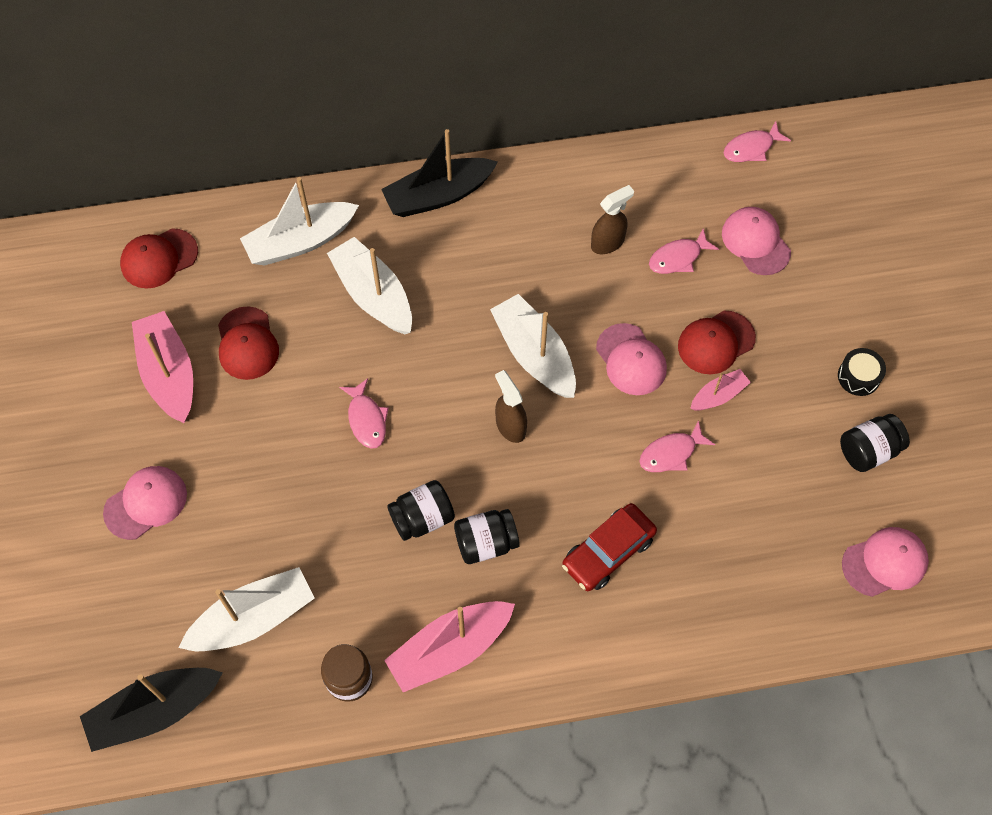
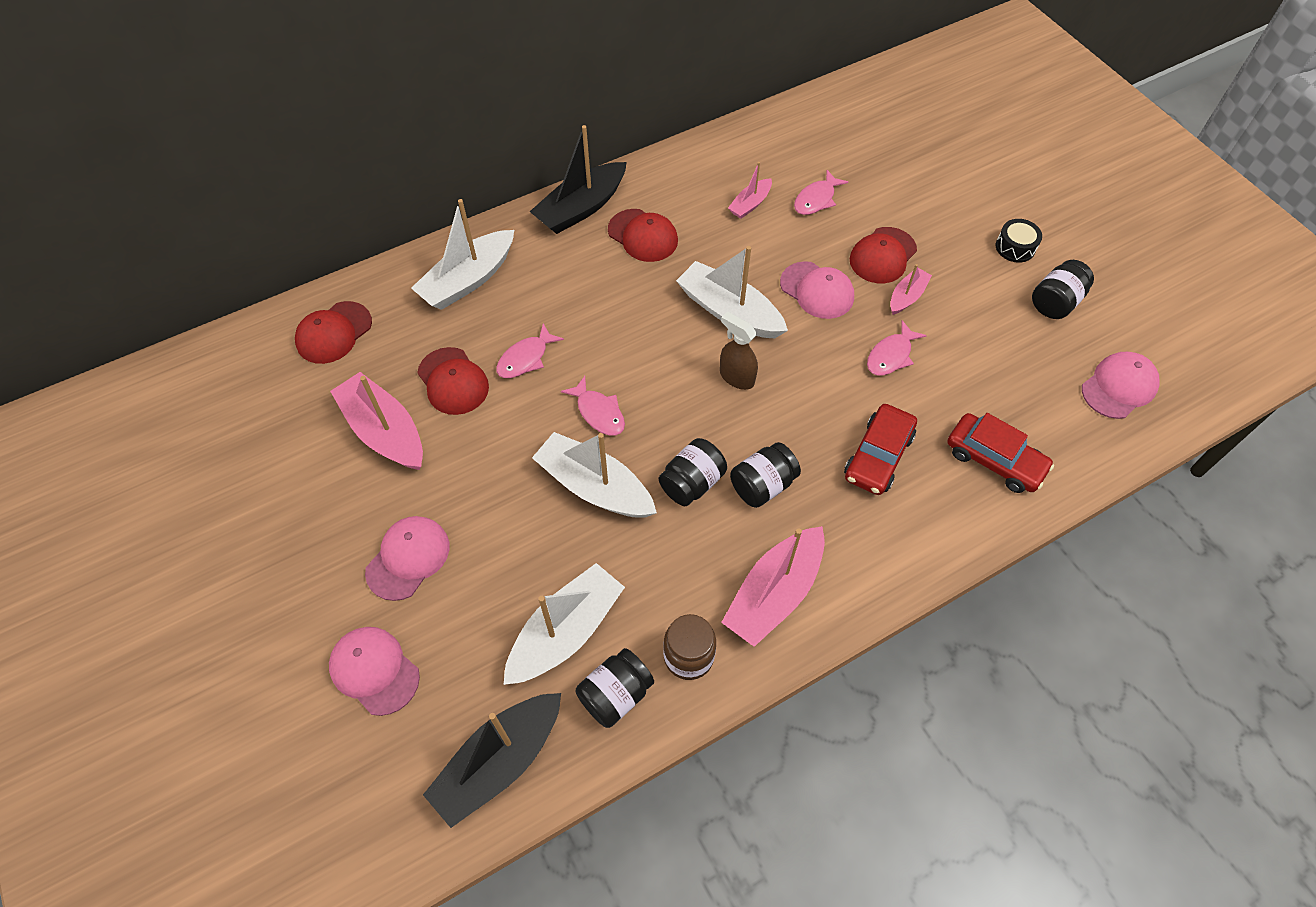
camera: 20 degrees left, 5 degrees down
white boat [327,237,412,334] -> white boat moved to [532,432,657,517]
brown spray bottle [591,185,634,254] -> pink boat [728,162,772,219]
pink cap [722,207,791,275] -> pink cap moved to [329,627,420,716]
pink fish [724,121,791,162] -> pink fish moved to [496,324,564,378]
none -> black jar [576,648,654,728]
none -> red cap [608,209,678,262]
none -> red car [947,413,1054,493]

